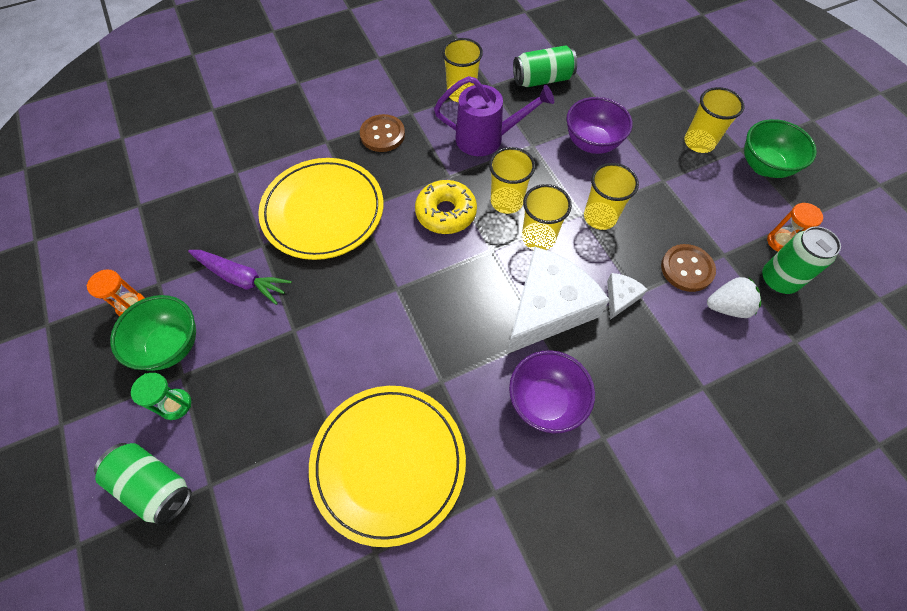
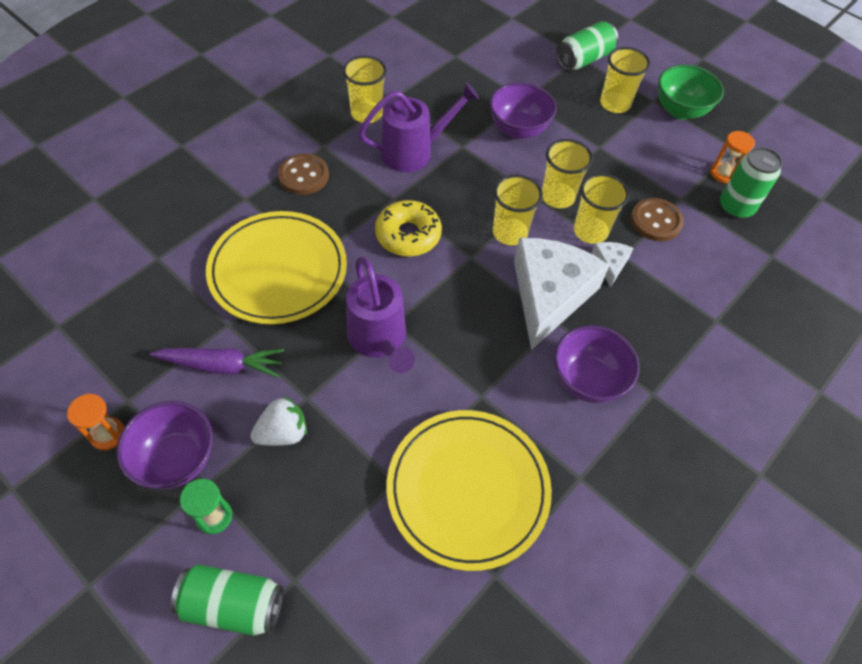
camera: 25 degrees left, 5 degrees down
green bowl [110,295,196,371] -> purple bowl [116,401,213,489]
yellow cup [489,147,535,214] -> yellow cup moved to [574,173,629,244]
green can [513,45,577,87] -> green can moved to [556,21,618,70]
white strawberry [707,277,761,318] -> white strawberry moved to [250,396,307,446]
none -> purple watering can [346,257,415,373]

